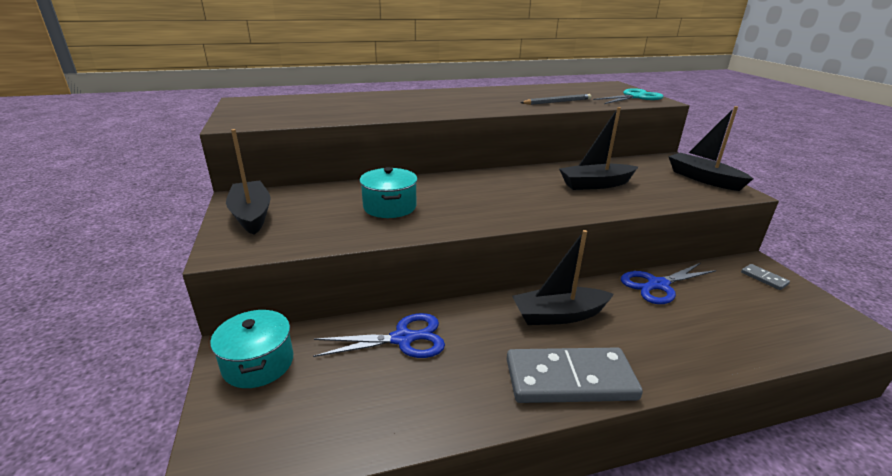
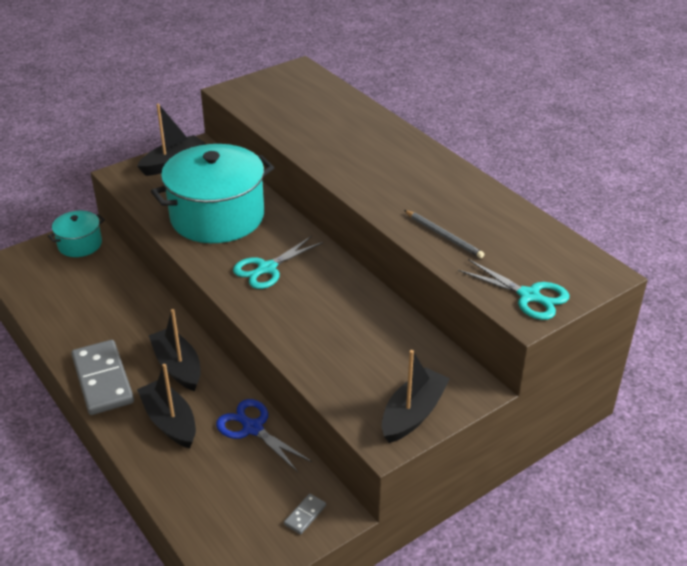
camera: 70 degrees right, 10 degrees up
blue scissors [313,313,445,358] -> none
turquoise pot [360,167,418,218] -> turquoise pot [151,144,274,243], size x2.03
black boat [559,107,638,190] -> black boat moved to [137,364,196,448]
none -> turquoise scissors [233,236,323,289]

